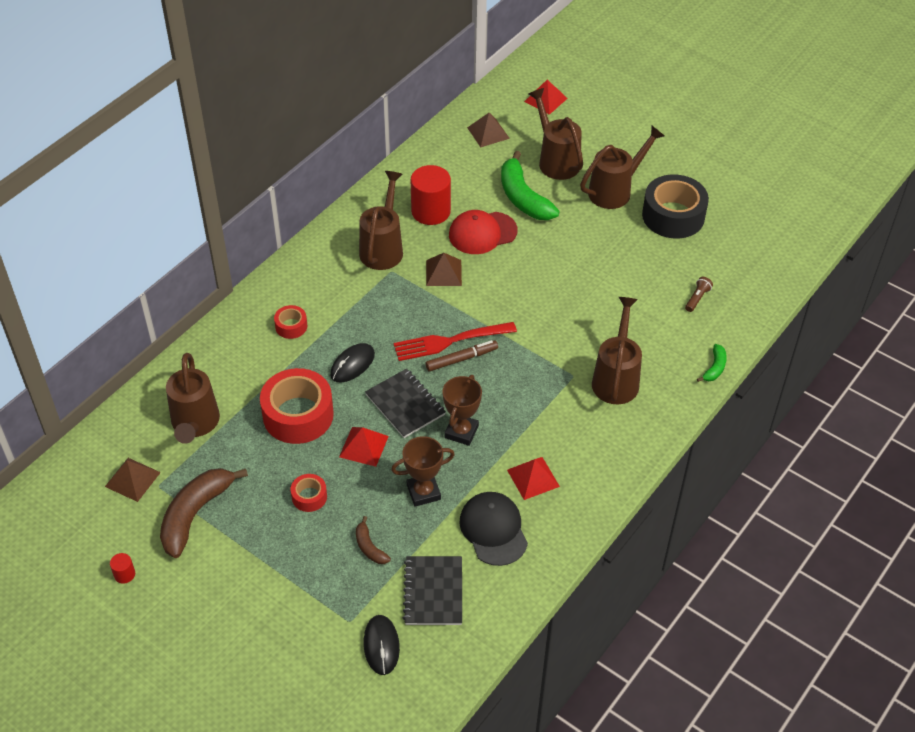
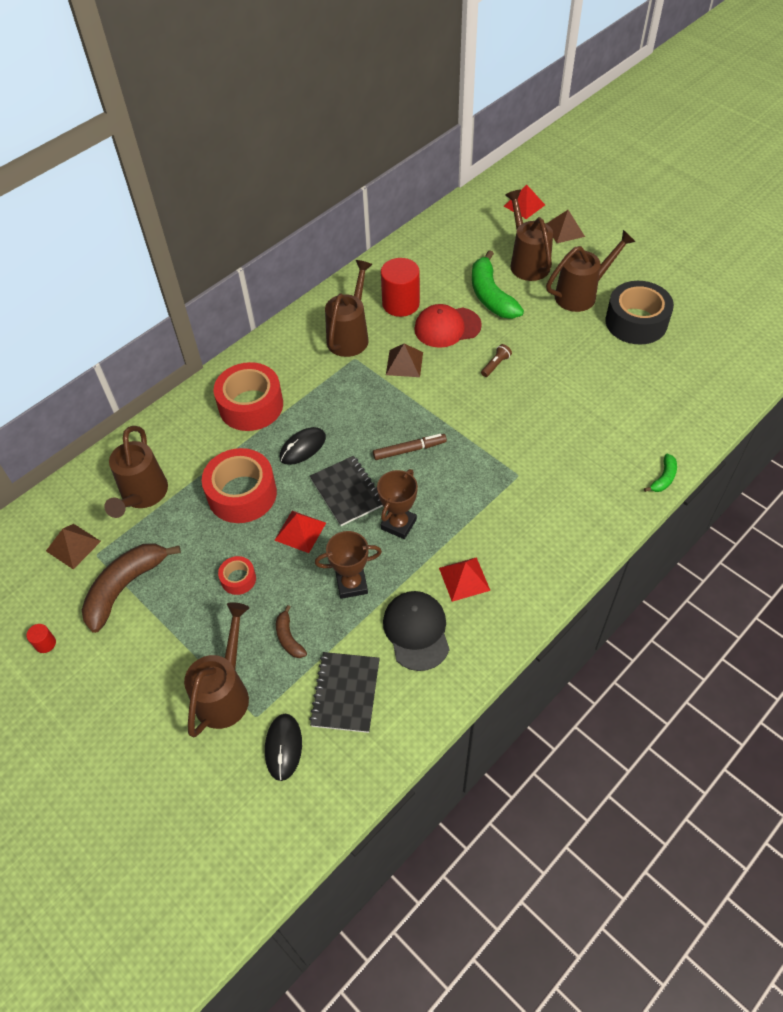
camera: 10 degrees right, 5 degrees up
red tape [274,305,307,339] -> red tape [214,362,283,431], size x2.09
red fork [394,322,517,361] -> none
brown pyramid [467,113,510,147] -> brown pyramid moved to [546,210,585,243]
brown watering can [592,297,642,404] -> brown watering can moved to [184,602,249,737]
brown flashlight [685,277,713,312] -> brown flashlight moved to [481,344,512,377]

